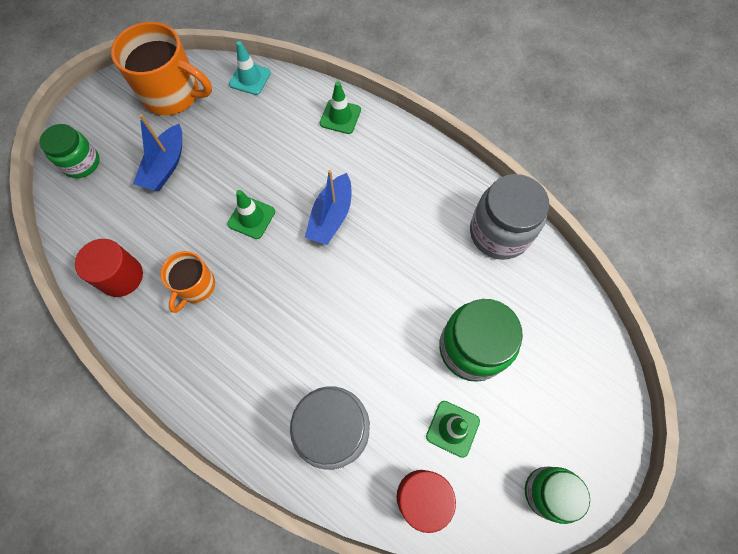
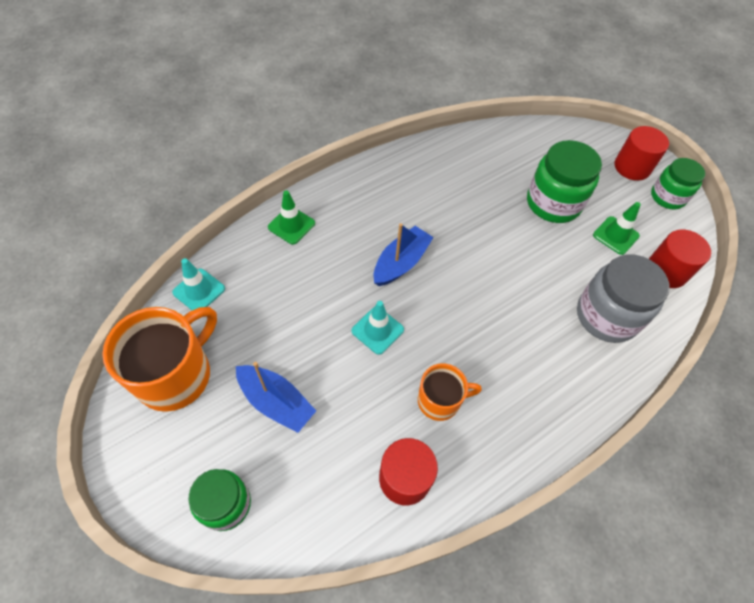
camera: 75 degrees left, 10 degrees down
orange mug [161,251,215,313] -> orange mug turned 45 degrees counterclockwise [418,363,482,421]
green traffic cone [227,190,275,239] -> turquoise traffic cone [351,301,404,355]
blue boat [305,170,351,245] -> blue boat turned 90 degrees counterclockwise [374,223,434,286]
grey jar [470,174,549,260] -> none
none -> red cylinder [615,126,669,181]

